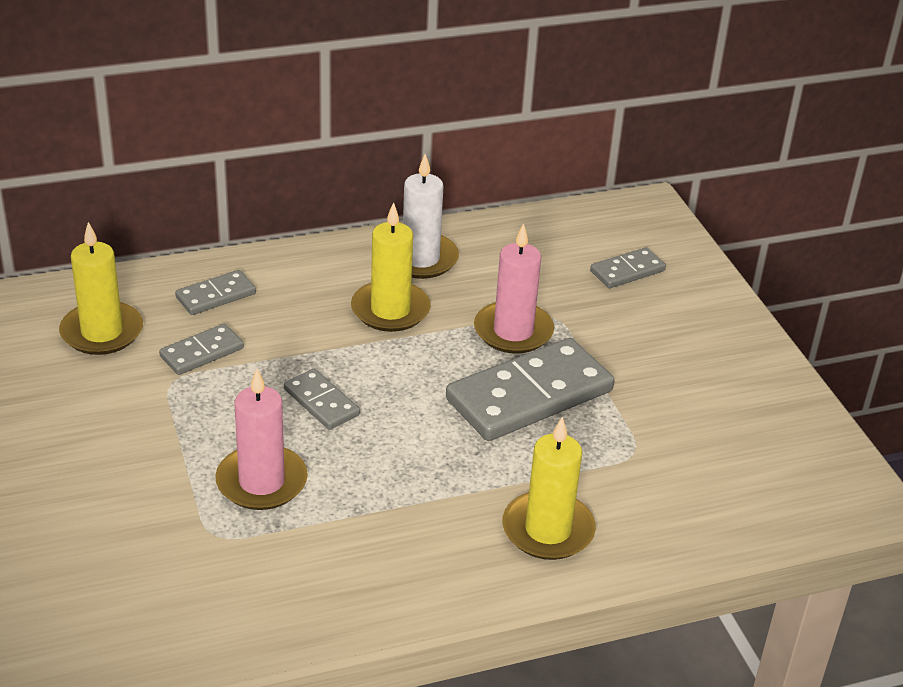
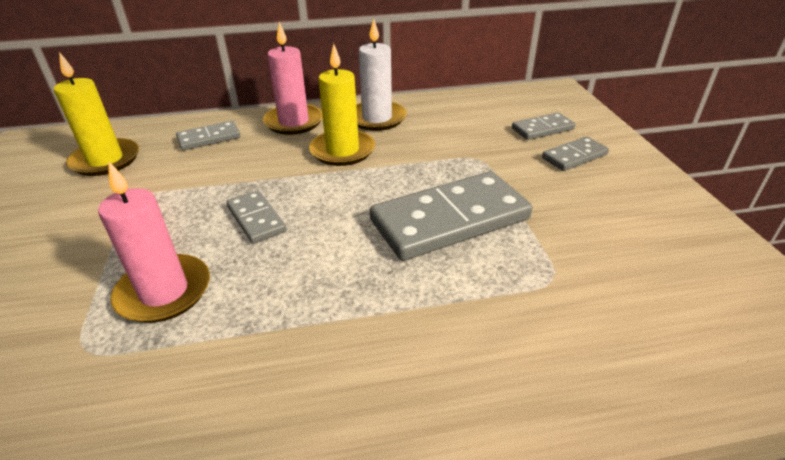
camera: 10 degrees right, 0 degrees up
grey domino [159,324,244,375] -> grey domino moved to [542,136,609,171]
pink candle [474,223,554,354] -> pink candle moved to [263,22,323,135]
yellow candle [502,417,596,560] -> none

